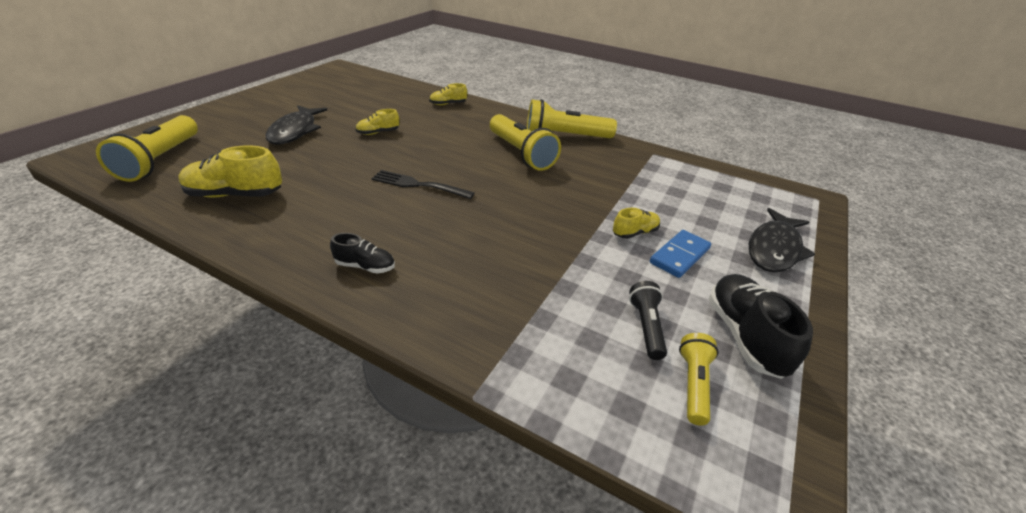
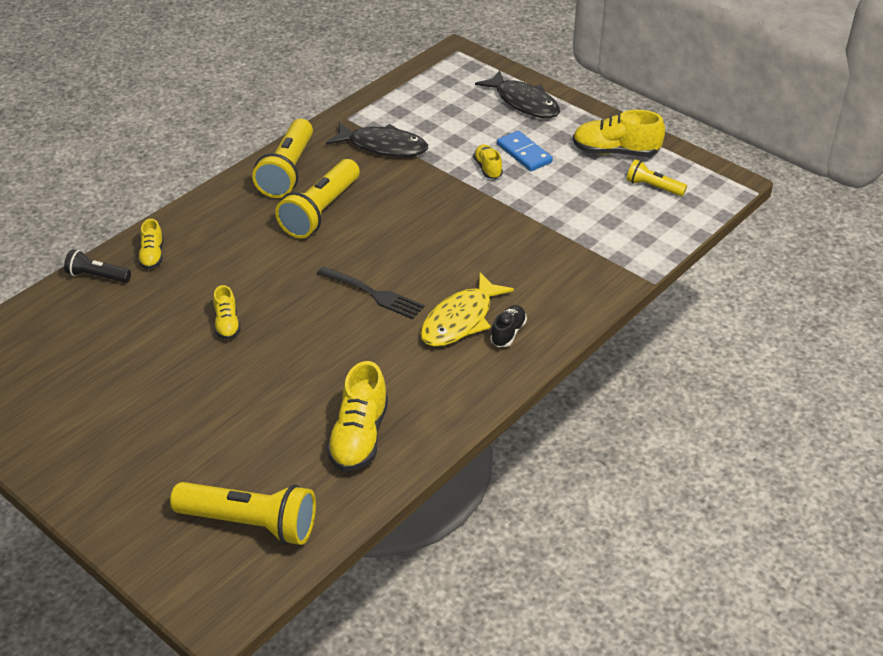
camera: 75 degrees left, 5 degrees up
black fish [266,106,327,145] -> black fish moved to [326,122,428,157]
black fork [371,170,474,199] -> black fork turned 90 degrees counterclockwise [317,266,425,319]
yellow flashlight [490,114,561,171] -> yellow flashlight turned 135 degrees clockwise [275,159,360,238]
black flashlight [629,281,667,360] -> black flashlight moved to [64,249,131,283]
black shoe [708,274,813,379] -> yellow shoe [573,110,665,157]
none -> yellow fish [420,272,514,346]

